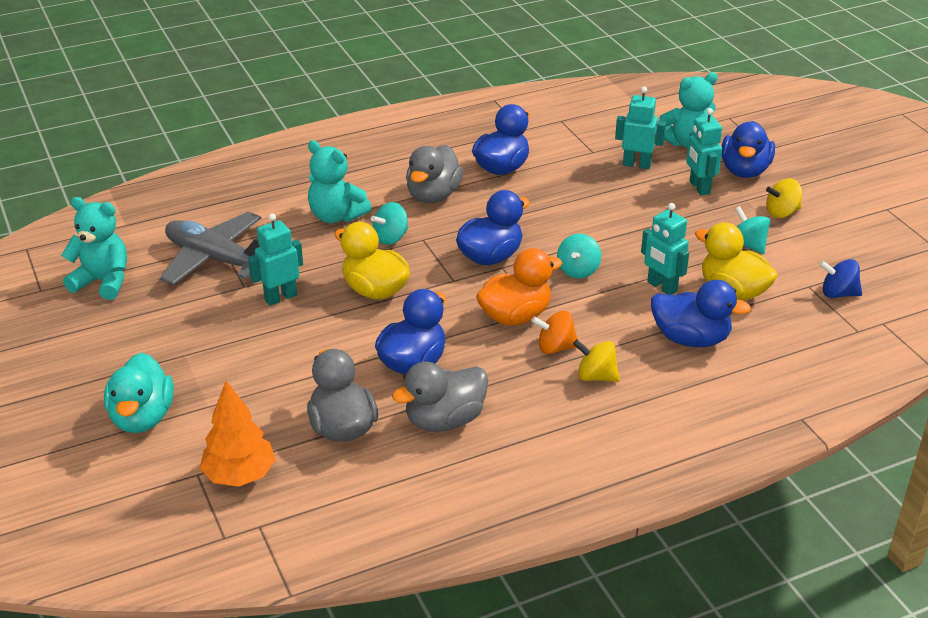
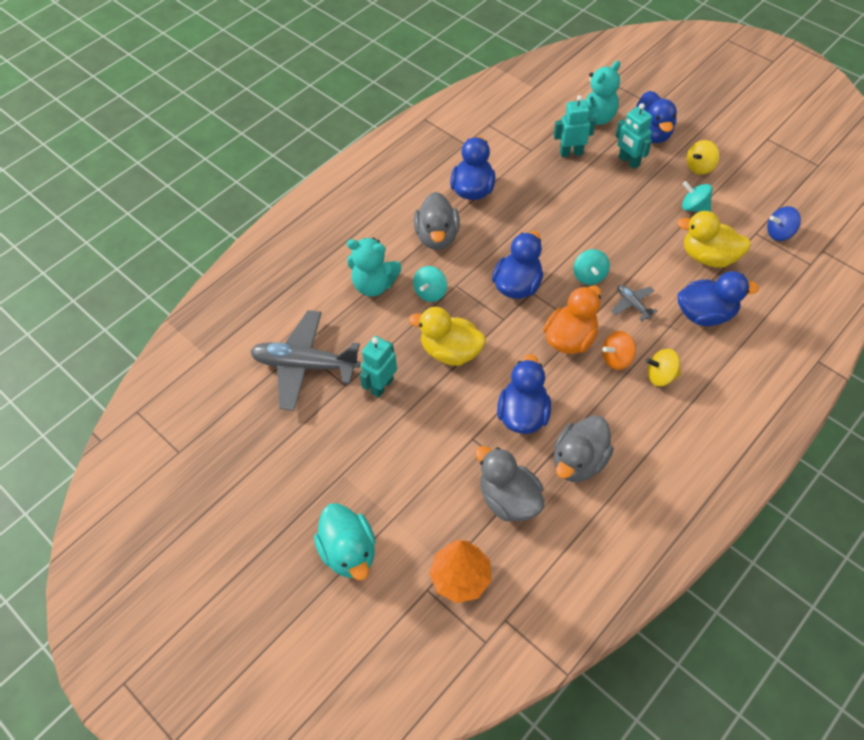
camera: 20 degrees left, 20 degrees up
turquoise teddy bear [61,197,127,300] -> none
turquoise robot [641,203,689,295] -> none
none -> grey plane [612,285,658,321]

